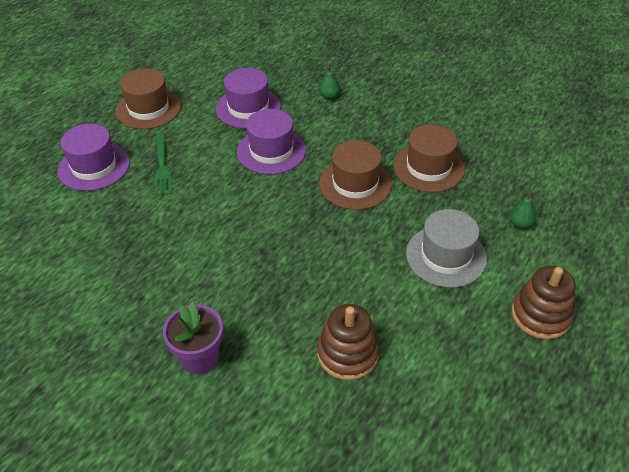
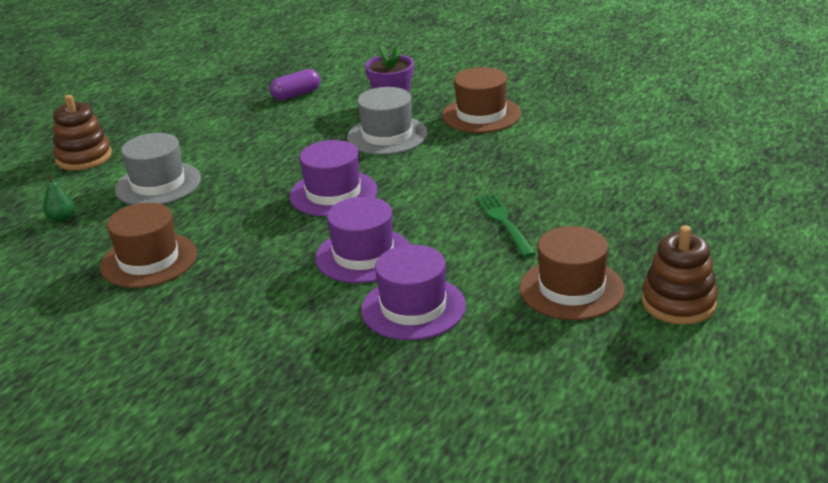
camera: 175 degrees right, 15 degrees down
purple hat [57,124,130,191] -> purple hat moved to [289,140,378,216]
brown stacking toy [317,304,380,380] -> brown stacking toy moved to [642,226,718,325]
green pear [319,66,340,100] -> none
brown hat [319,140,392,210] -> brown hat moved to [442,67,521,133]
none -> purple capsule [270,69,320,101]
none -> grey hat [347,87,428,155]

